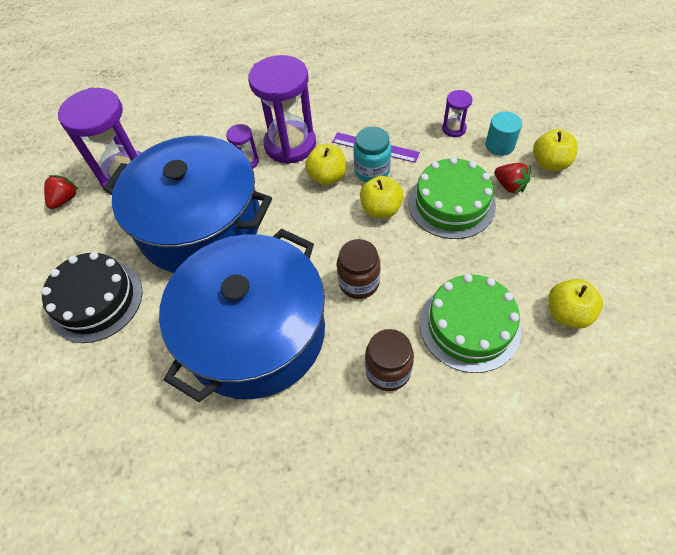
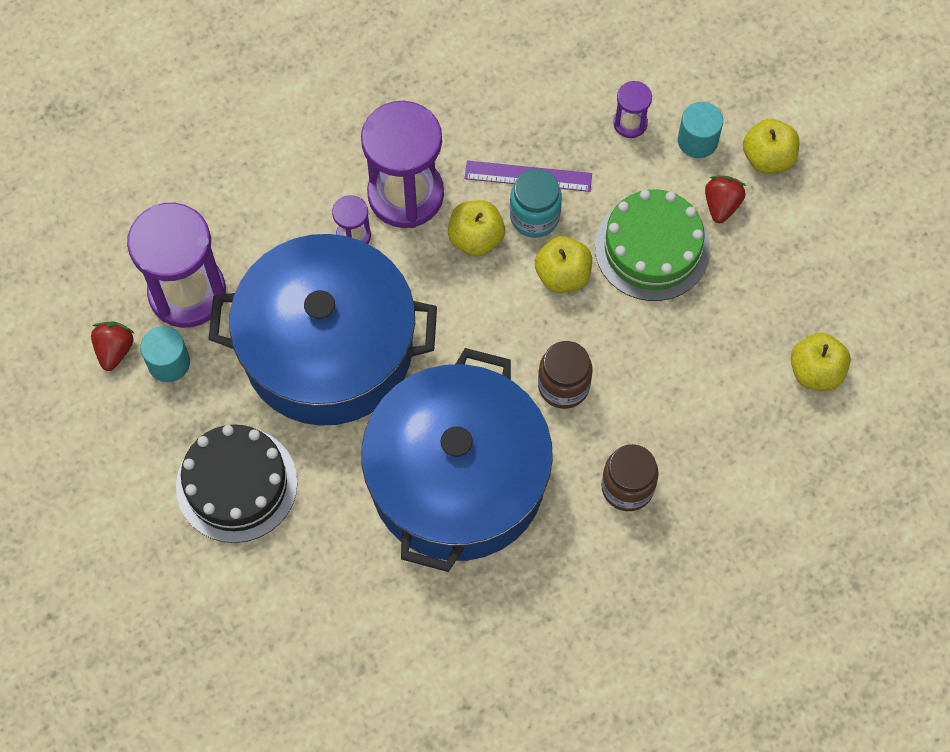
camera: 20 degrees left, 10 degrees up
green cake [420,274,521,373] -> none
red strawberry [494,163,531,194] -> red strawberry turned 105 degrees counterclockwise [705,176,746,223]
none -> turquoise cylinder [140,326,190,382]

